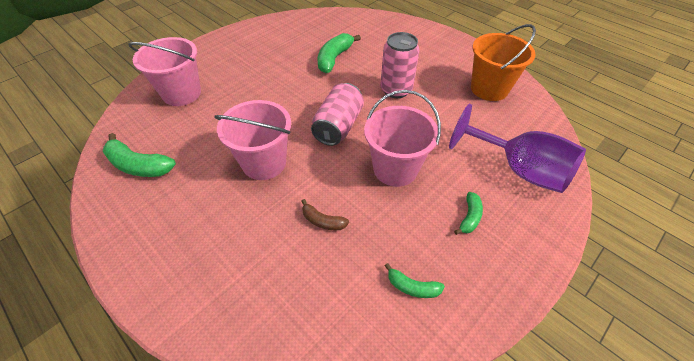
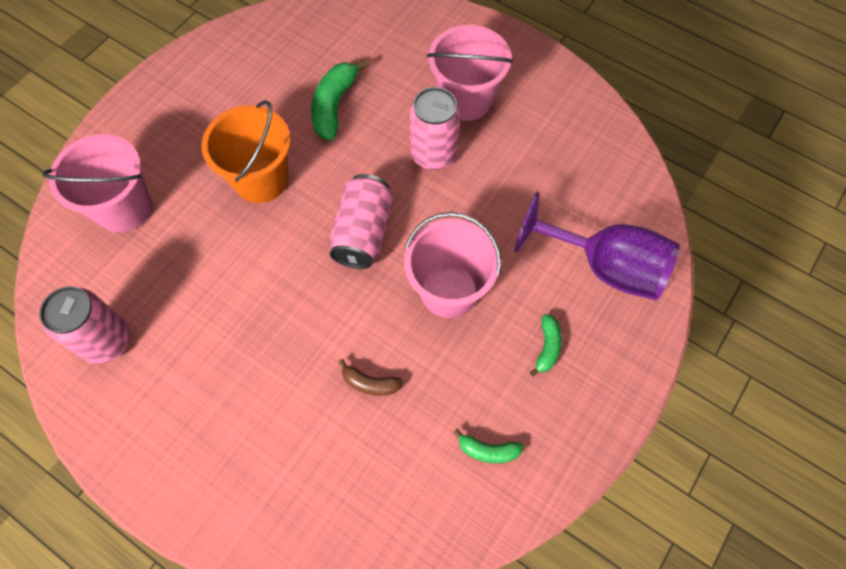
camera: 10 degrees left, 15 degrees up
green banana [103,133,176,177] -> pink can [39,286,130,364]
pink bucket [214,100,291,180] -> pink bucket moved to [427,25,513,121]
orange bucket [471,24,536,101] -> orange bucket moved to [201,100,291,203]

